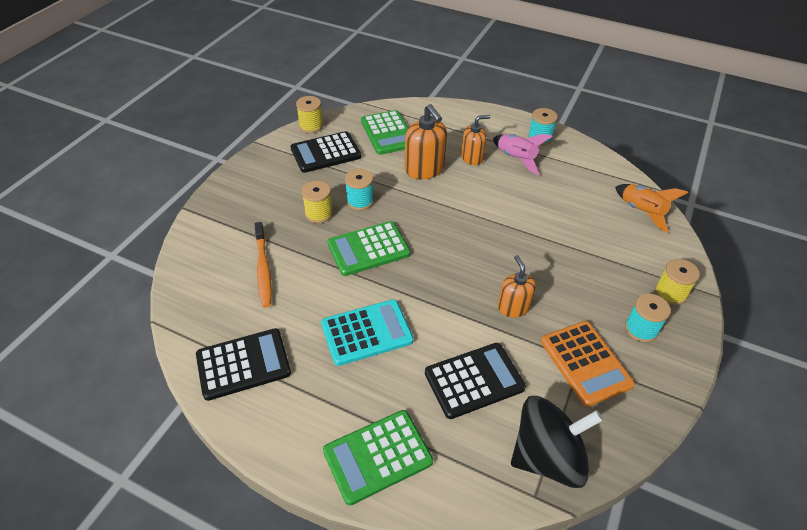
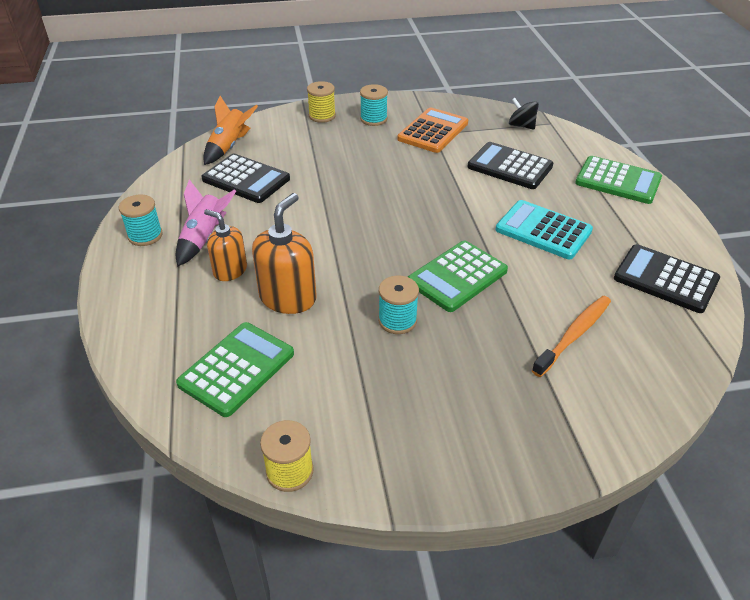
camera: 125 degrees left, 5 degrees down
black calculator [291,131,361,173] -> black calculator moved to [201,154,290,203]
yellow spool [302,181,333,223] -> none
green calculator [327,221,410,276] -> green calculator turned 105 degrees clockwise [408,240,508,312]
orange soap dispenser [498,255,536,318] -> none
black spinning top [511,396,603,488] -> black spinning top [509,98,539,130], size x0.51

